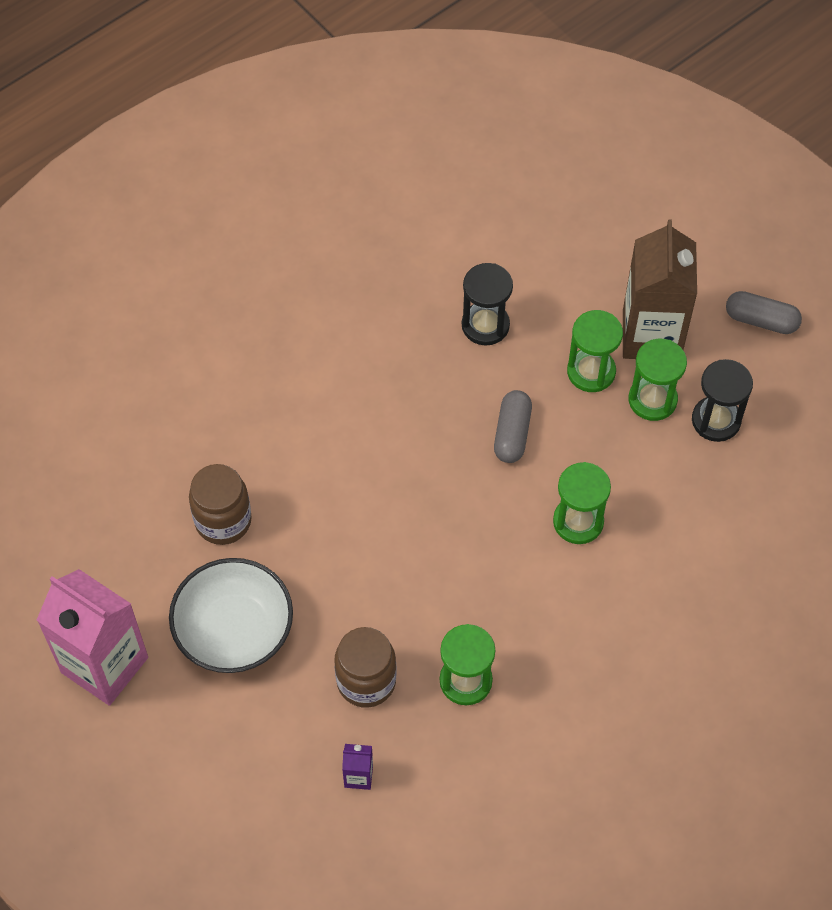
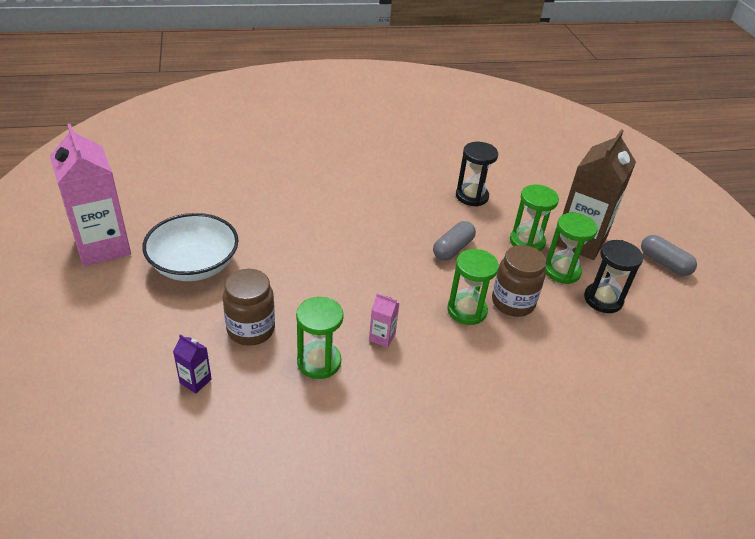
camera: 25 degrees right, 20 degrees down
brown jar [189,464,252,545] -> brown jar moved to [492,245,546,317]
none -> pink carton [369,293,399,348]

